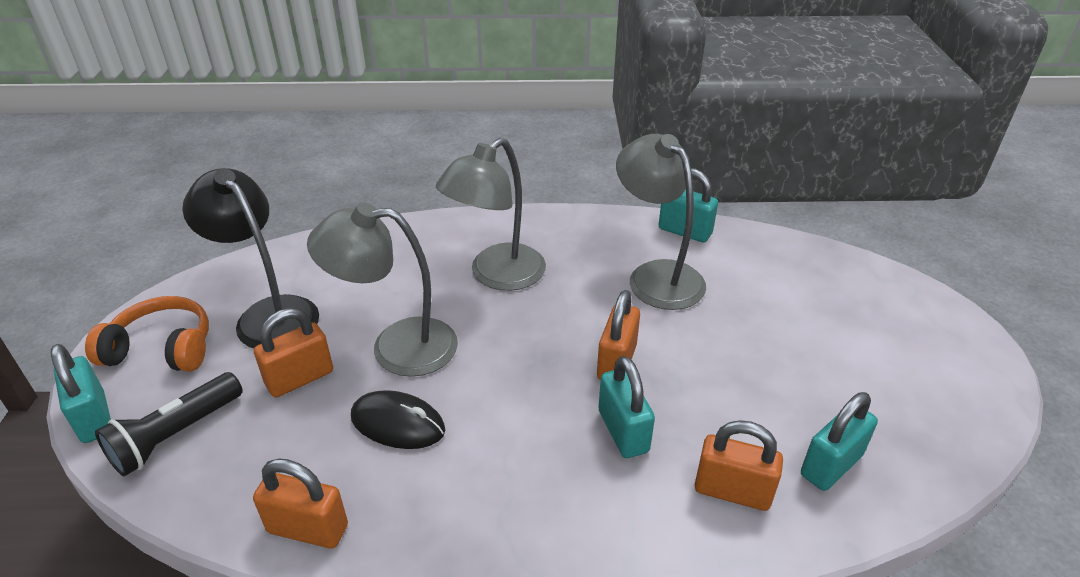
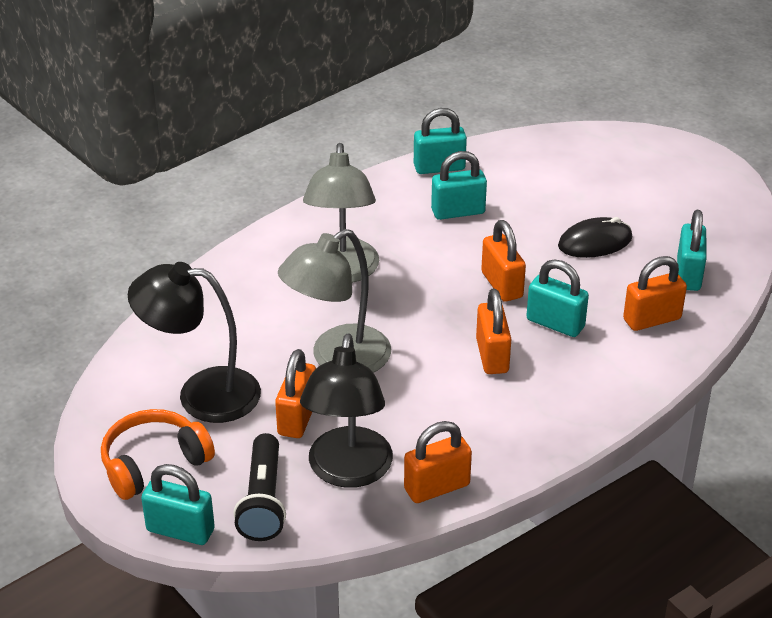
camera: 40 degrees left, 0 degrees up
black mouse [351,390,445,449] -> black mouse moved to [558,217,632,258]
grey lamp [616,134,706,310] -> turquoise padlock [431,151,487,220]
none -> black lamp [300,333,393,488]
none -> orange padlock [476,288,511,374]

